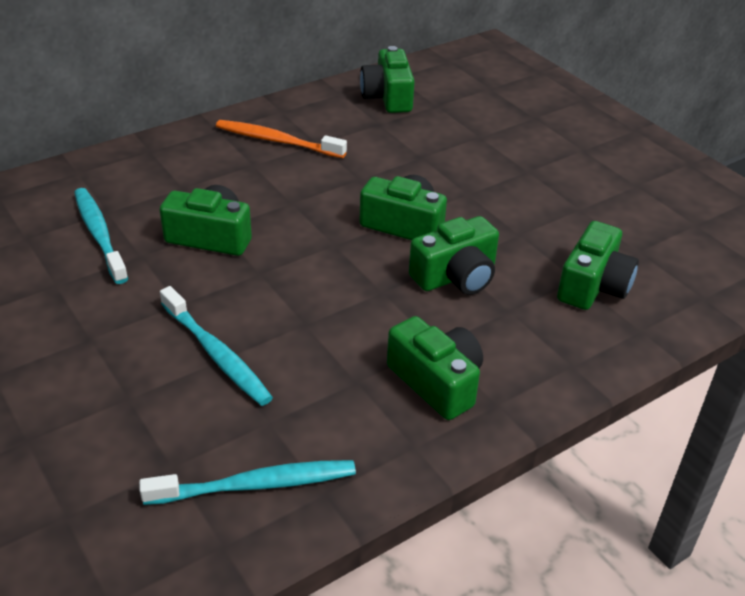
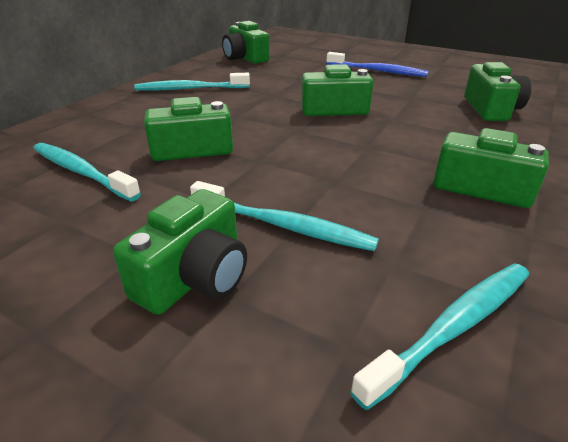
camera: 25 degrees left, 5 degrees down
orange toothbrush [216,120,347,158] -> turquoise toothbrush [134,73,250,91]
green camera [409,216,499,295] -> green camera moved to [113,189,247,315]
none -> blue toothbrush [327,52,429,77]

